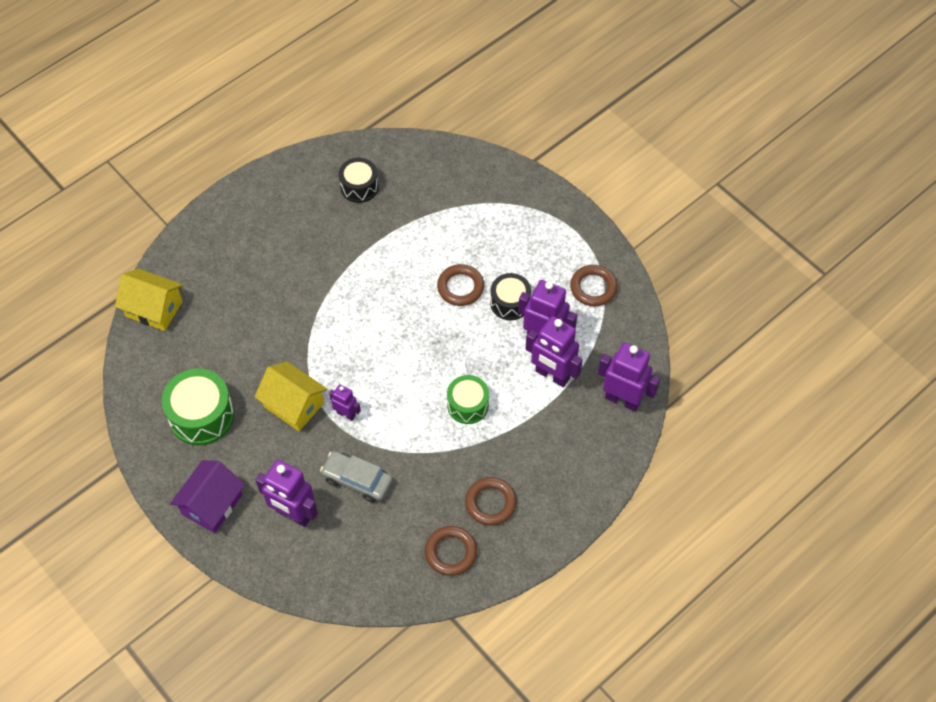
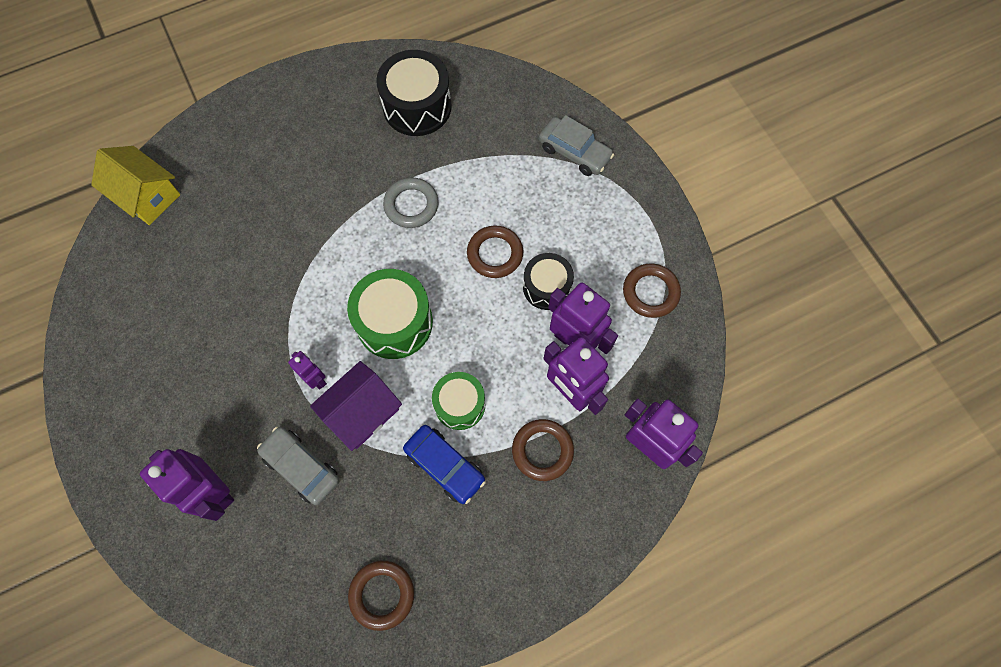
camera: 15 degrees right, 10 degrees up
green drum [162,368,234,445] -> green drum moved to [347,269,433,359]
purple house [170,460,245,533] -> purple house moved to [310,361,402,451]
yellow house [255,361,327,431] -> none
black drum [339,158,379,203] -> black drum [376,50,452,136], size x1.55
brown ring [465,477,517,526] -> brown ring moved to [512,419,574,481]
none -> grey ring [383,177,439,228]
none -> blue car [403,425,486,504]
none -> grey car [539,115,614,176]

